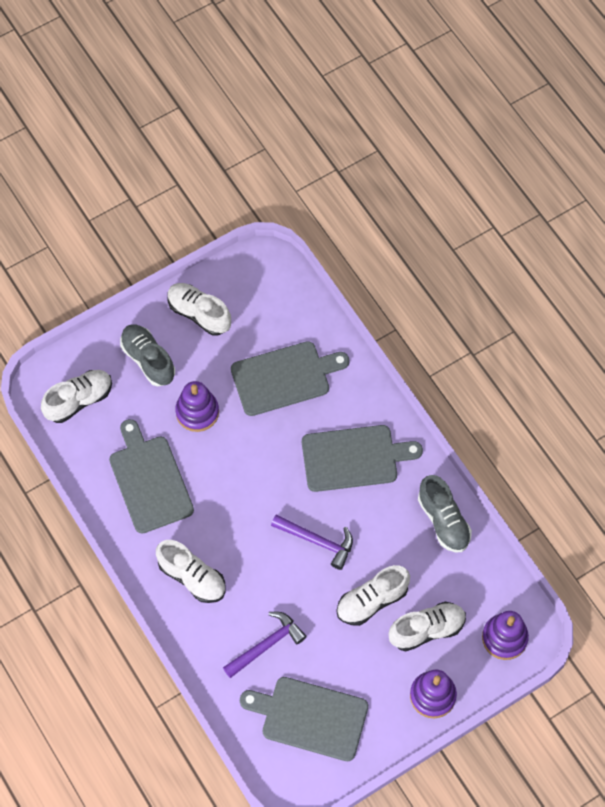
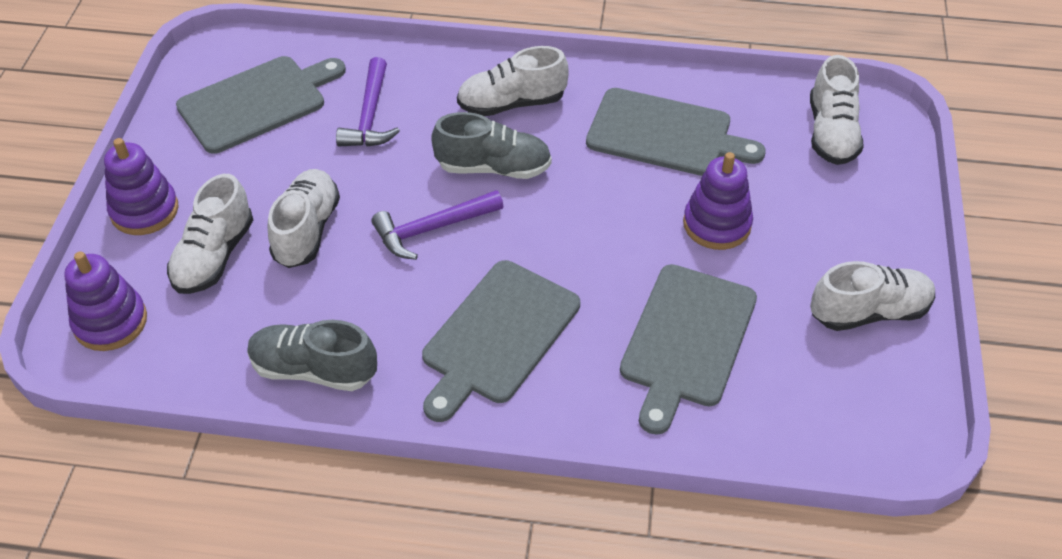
camera: 130 degrees right, 15 degrees down
grey shoe [120,324,175,386] -> grey shoe moved to [431,112,552,179]

